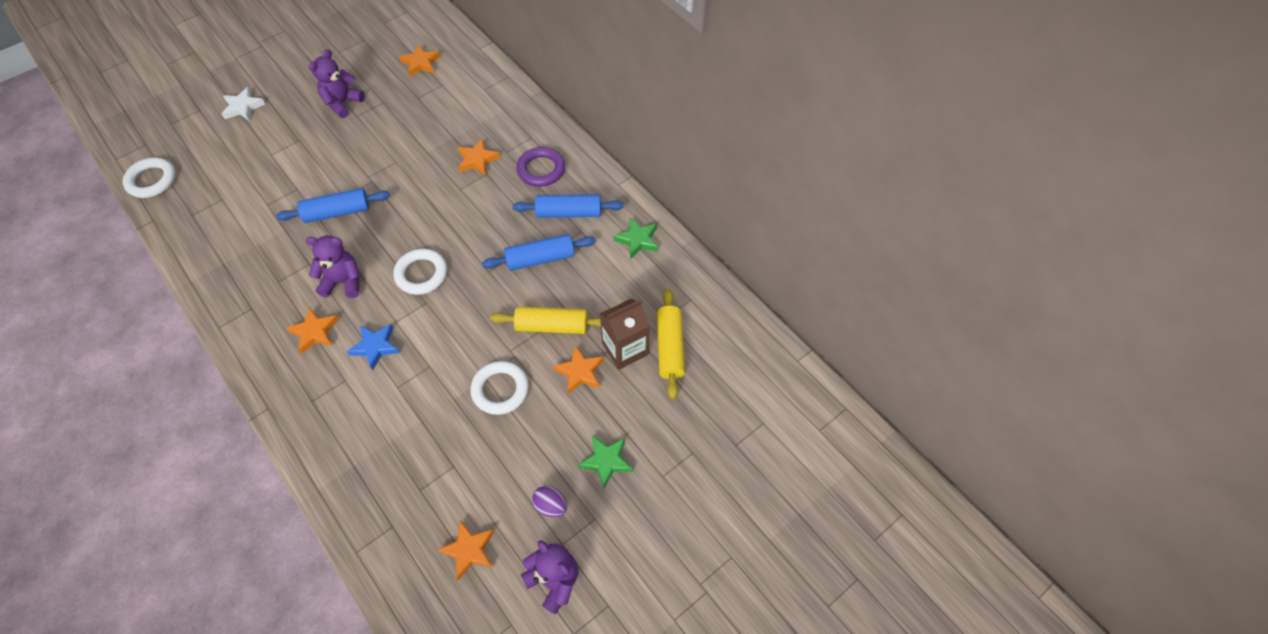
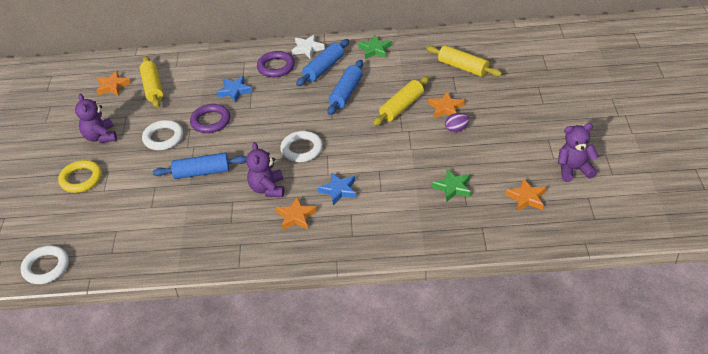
camera: 50 degrees left, 15 degrees down
white star [222,87,265,121] -> white star moved to [292,34,325,59]
blue rolling pin [276,188,390,223] -> blue rolling pin turned 60 degrees clockwise [153,153,247,179]
purple teddy bear [306,235,360,298] -> purple teddy bear turned 45 degrees counterclockwise [246,142,284,197]
orange star [458,138,500,176] -> blue star [217,76,252,103]
white ring [470,361,529,415] -> white ring moved to [142,120,183,150]
purple egg [532,486,567,517] -> purple egg moved to [445,113,469,133]
green star [578,436,633,488] -> green star moved to [432,169,471,202]
brown carton [600,298,650,370] -> none
none -> yellow ring [58,160,102,193]
none -> yellow rolling pin [140,56,163,108]
none -> purple ring [190,104,230,133]

